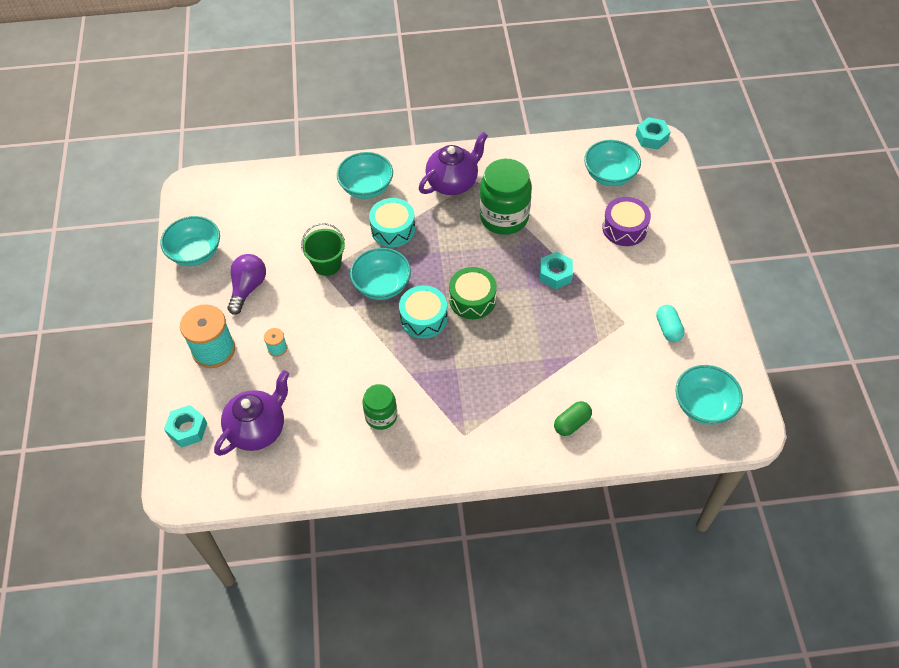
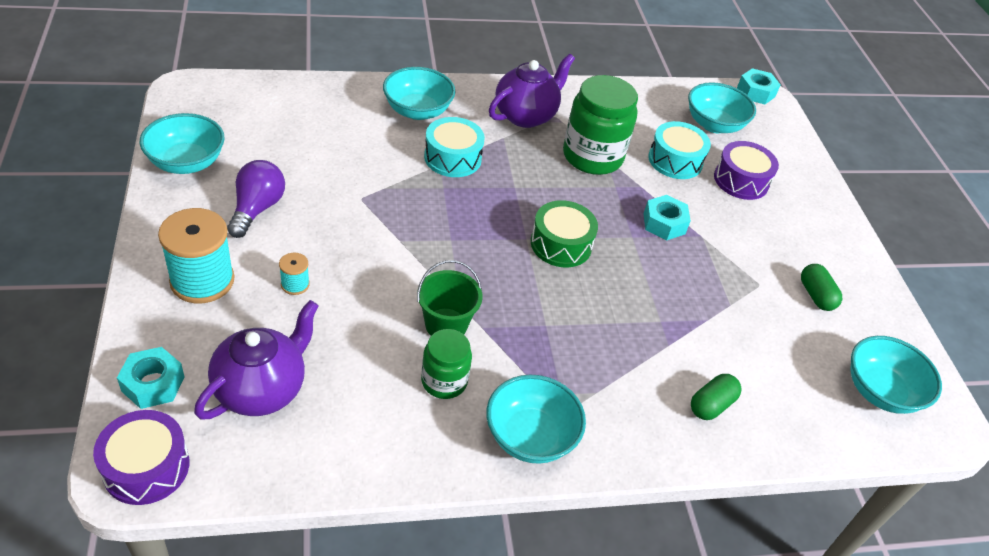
camera: 10 degrees left, 10 degrees down
green bucket [301,223,345,276] -> green bucket moved to [417,260,483,336]
turquoise bowl [350,248,411,300] -> turquoise bowl moved to [486,375,586,464]
turquoise drum [399,285,447,339] -> turquoise drum moved to [648,121,711,179]
turquoise capsule [656,305,684,342] -> green capsule [801,264,842,311]
none -> purple drum [93,410,189,505]

